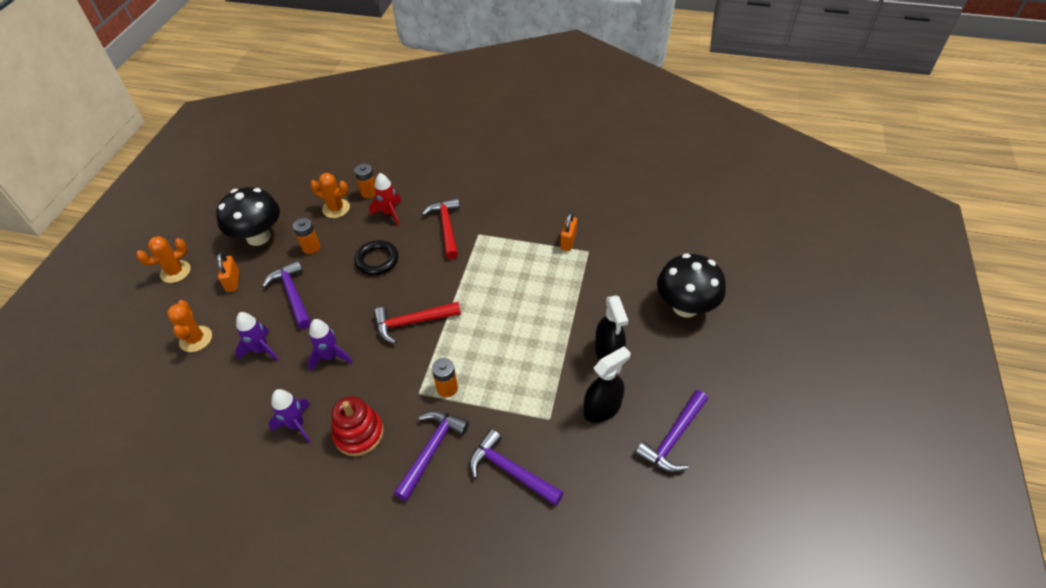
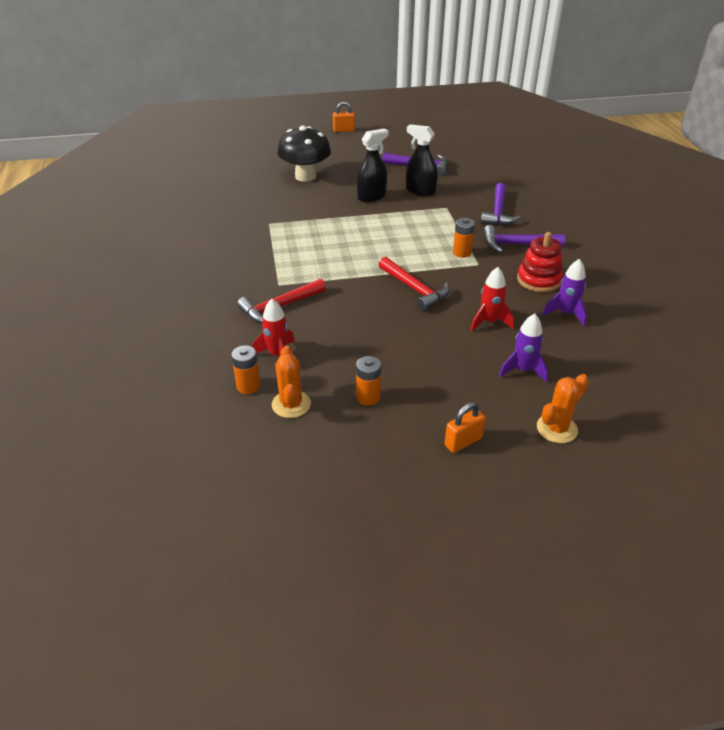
camera: 115 degrees left, 10 degrees down
orange cactus [136,236,191,283] -> none
black mushroom [216,187,280,246] -> none
purple hammer [262,260,311,329] -> none
purple rocket [308,319,352,371] -> red rocket [470,267,514,331]
black ring [354,240,398,275] -> none
orange padlock [560,212,577,251] -> orange padlock moved to [333,101,355,132]

